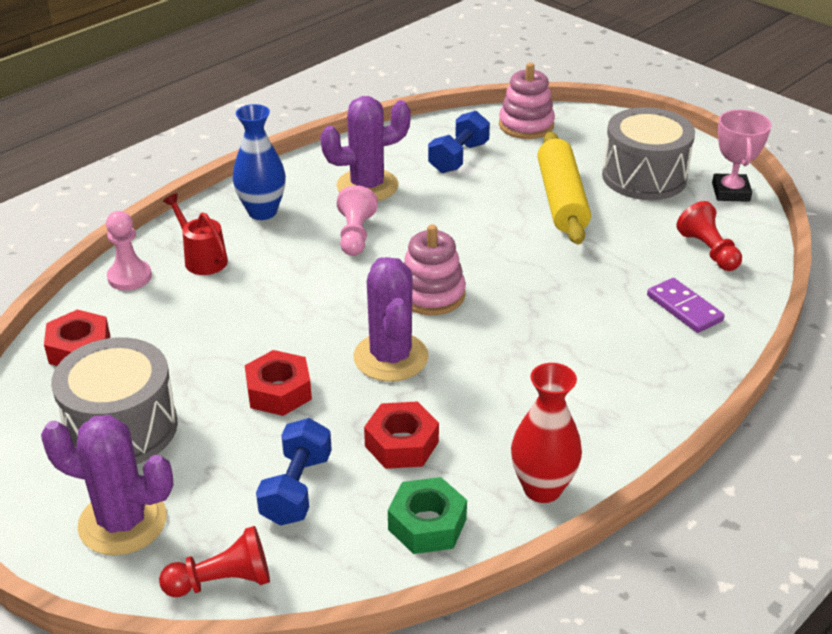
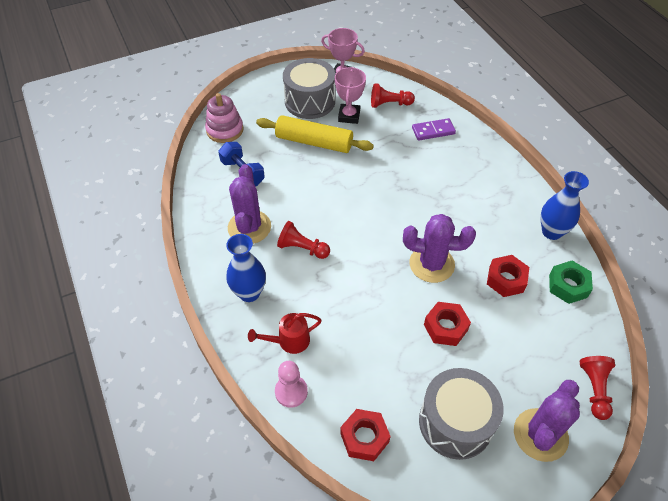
camera: 70 degrees left, 15 degrees up
blue dumbbell [256,418,332,526] -> none
pink pawn [337,185,378,256] -> red pawn [277,221,330,259]
pink stacking toy [404,224,466,315] -> none
red vase [511,363,582,503] -> blue vase [540,171,589,240]
none -> pink trophy [335,67,366,124]

